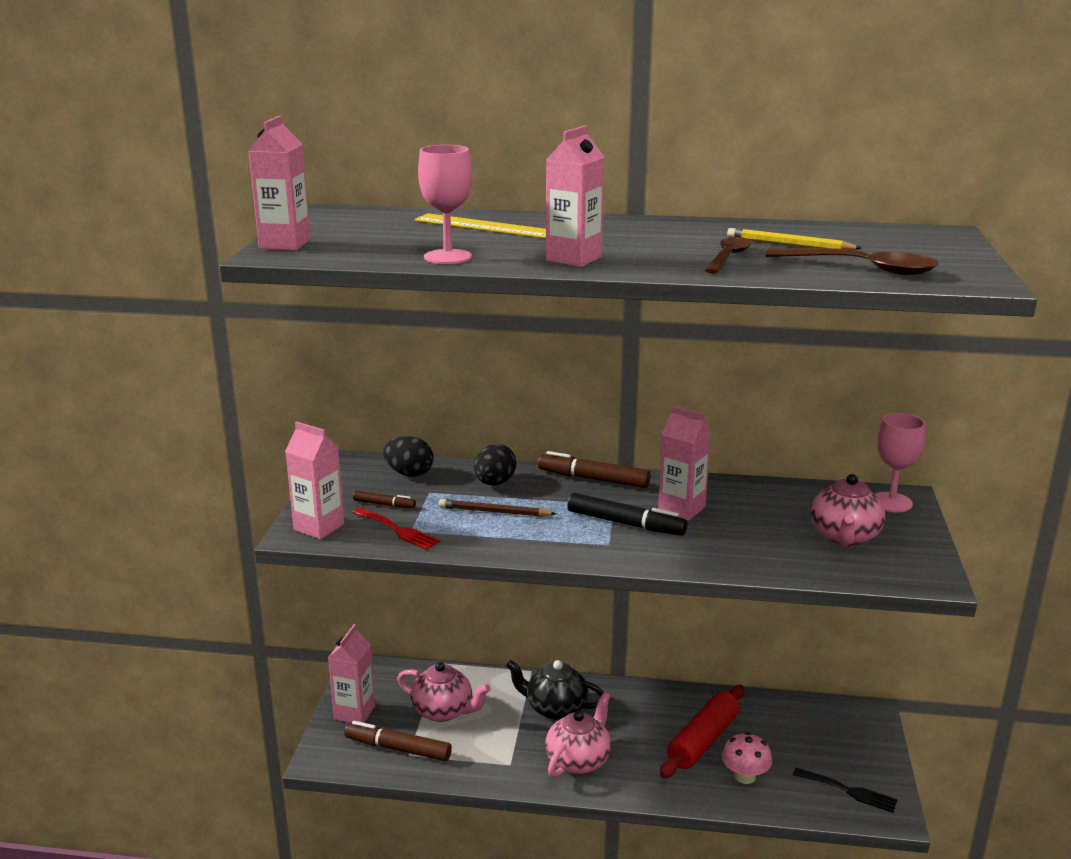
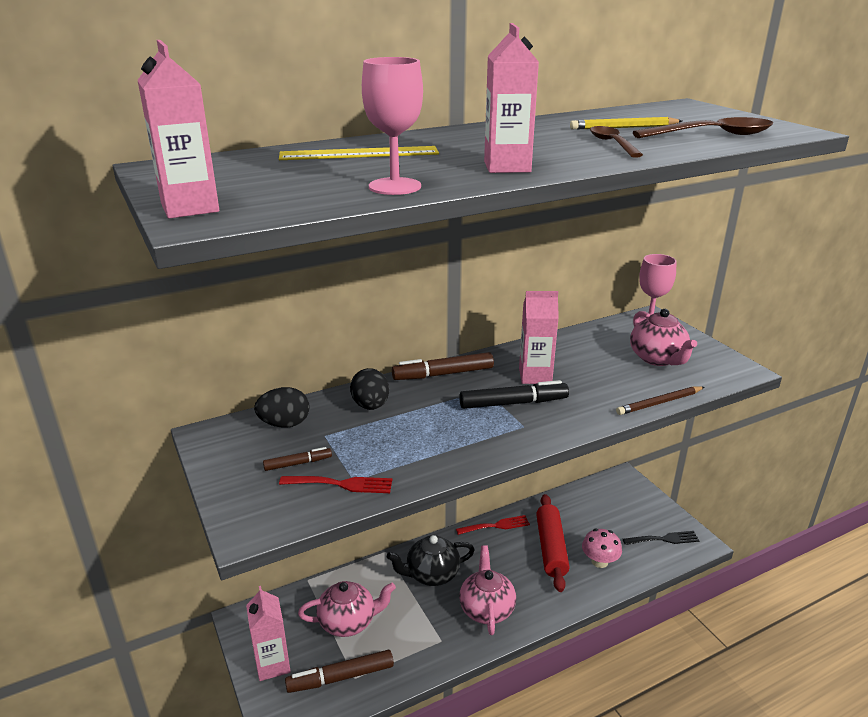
camera: 35 degrees left, 5 degrees up
pink carton [285,421,344,539] -> none
brown pencil [439,499,556,517] -> brown pencil moved to [616,386,704,415]
none -> red fork [456,515,530,535]

